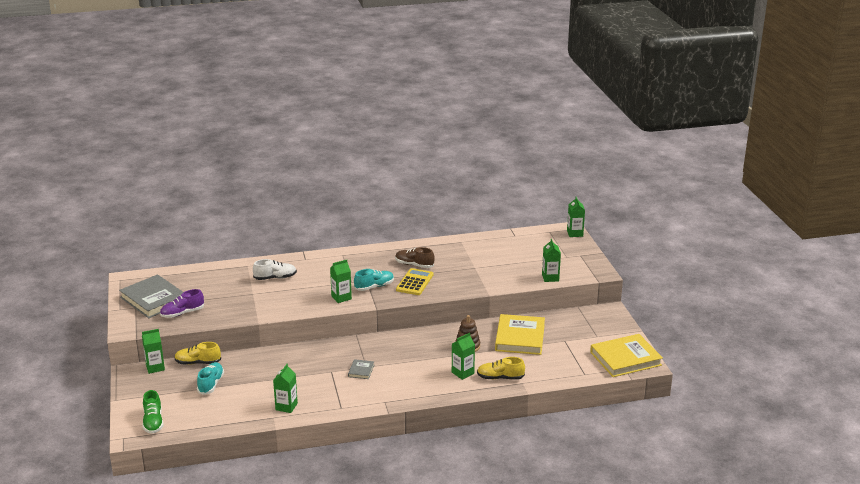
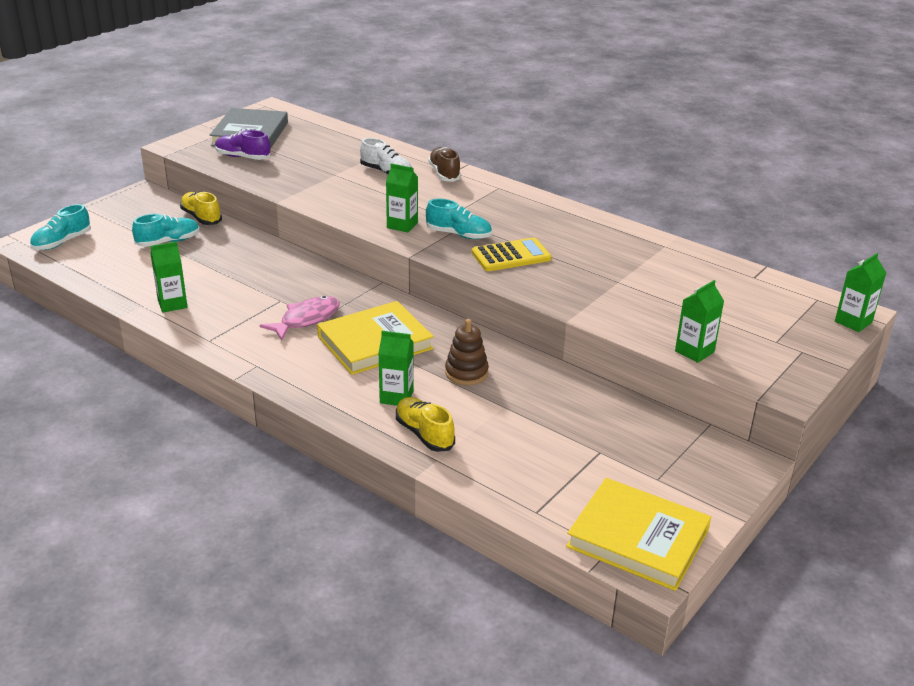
camera: 50 degrees right, 5 degrees up
green carton [142,329,165,374] -> none
green shoe [143,390,164,434] -> turquoise shoe [30,204,91,250]
grey book [348,359,374,379] -> pink fish [260,296,340,341]
brown shoe [395,247,435,268] -> brown shoe moved to [428,147,461,182]
yellow book [495,314,545,355] -> yellow book moved to [317,301,434,375]

